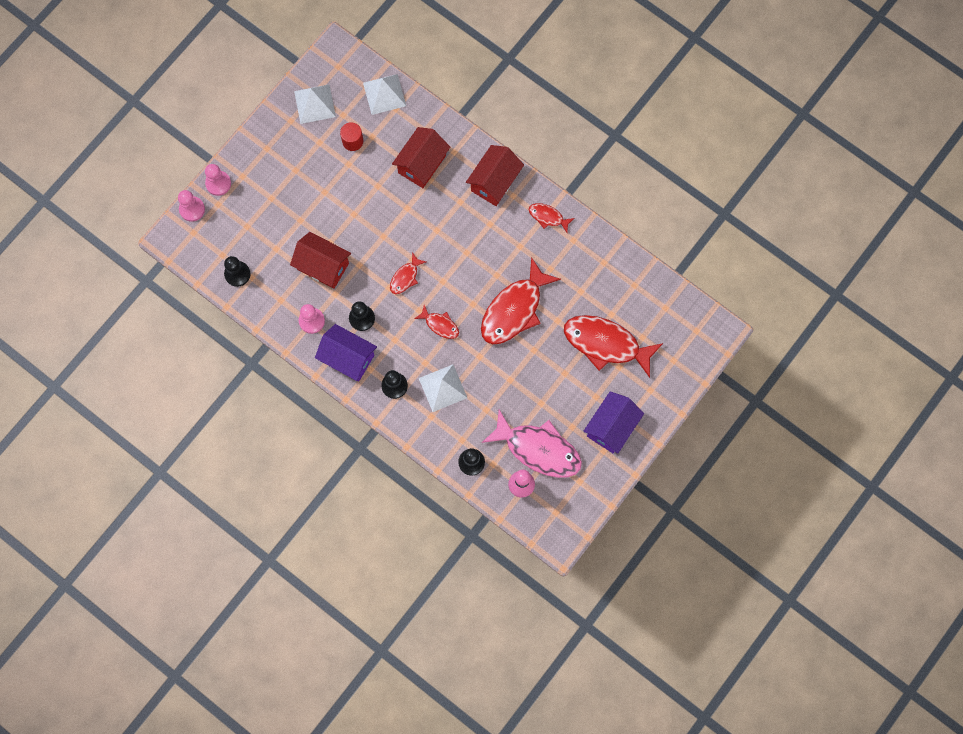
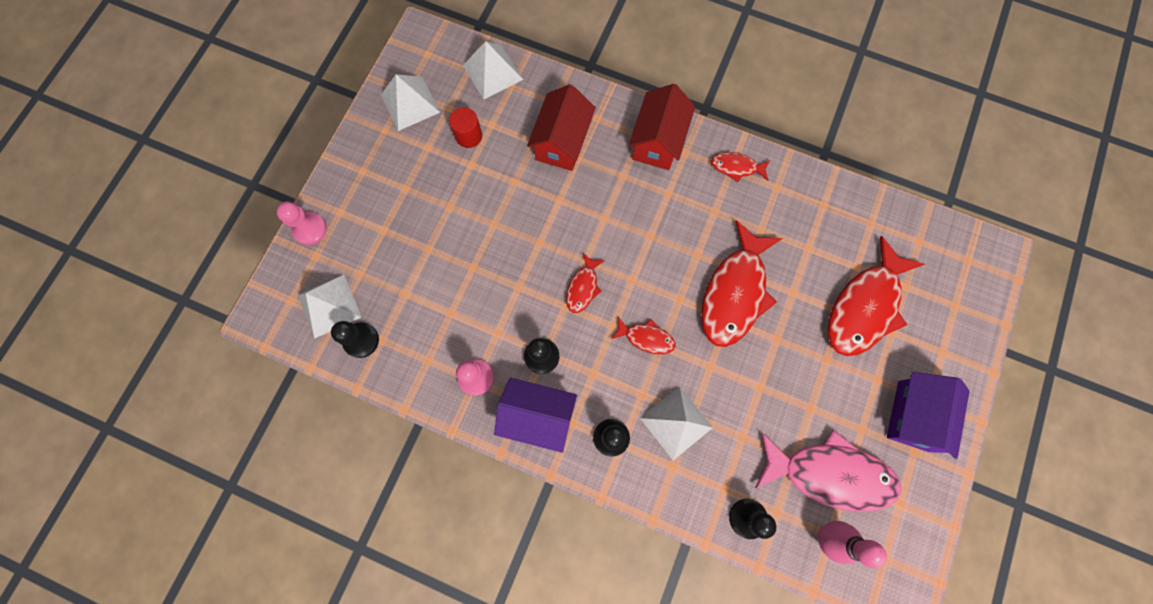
camera: 15 degrees left, 0 degrees up
pink pawn [178,190,205,222] -> none
red house [290,232,351,289] -> none
red fish [564,315,663,378] -> red fish turned 60 degrees counterclockwise [828,236,925,356]
none -> white pyramid [298,275,361,339]

